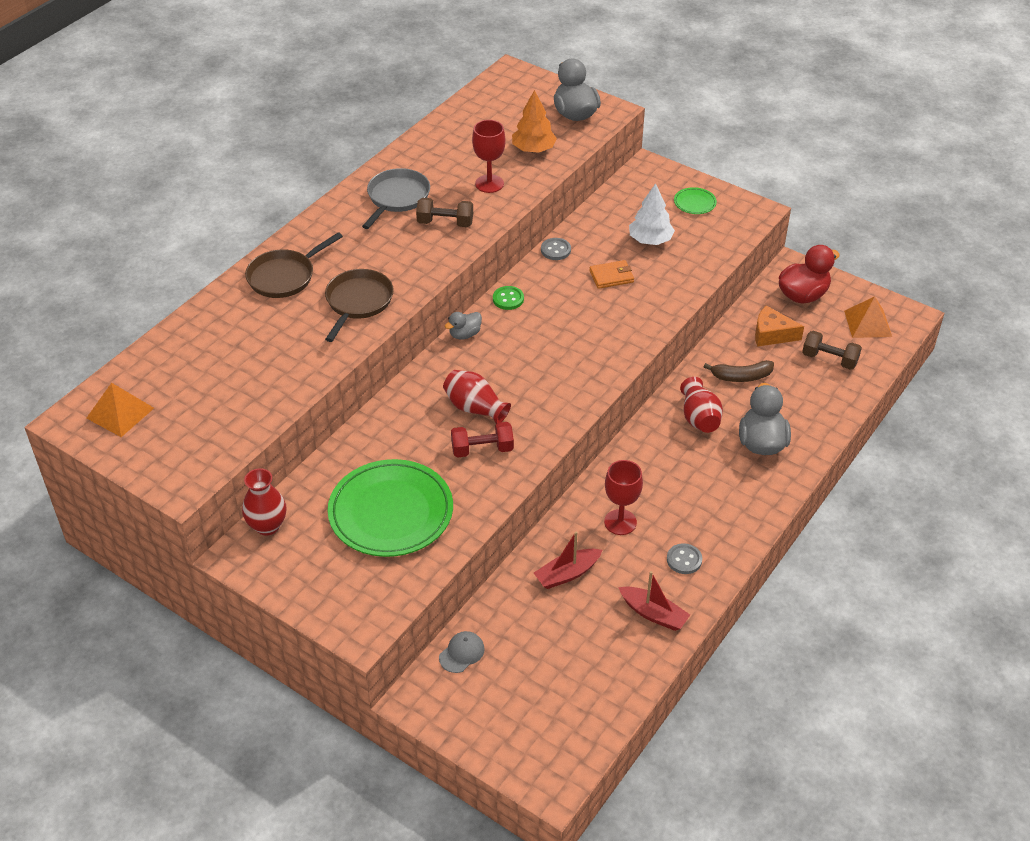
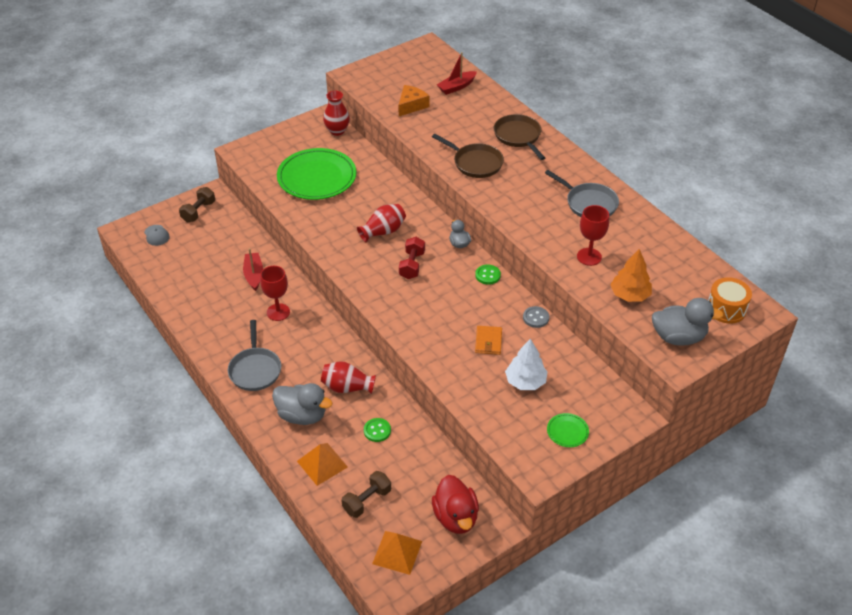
camera: 110 degrees right, 0 degrees up
orange pyramid [86,383,154,437] -> orange pyramid moved to [297,443,348,486]
brown dumbbell [416,198,473,227] -> brown dumbbell moved to [179,187,215,222]
grey cap [439,631,485,673] -> grey cap moved to [144,225,170,246]
red dumbbell [451,422,514,458] -> red dumbbell moved to [399,237,425,279]
red boat [618,571,690,631] -> red boat moved to [437,52,477,95]
grey button [667,543,702,574] -> none
brown banana [704,360,774,382] -> green button [364,418,391,442]
orange cheese [755,306,804,347] -> orange cheese moved to [398,85,429,116]
none -> grey pan [228,320,281,391]
none -> orange drum [708,277,752,324]

